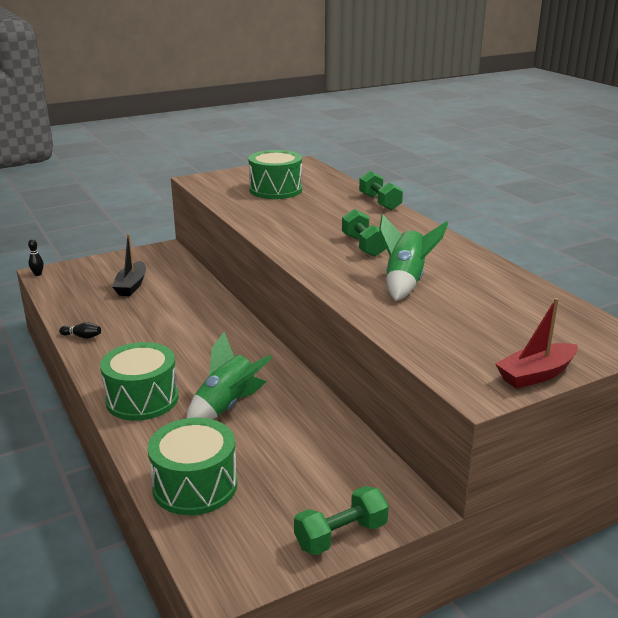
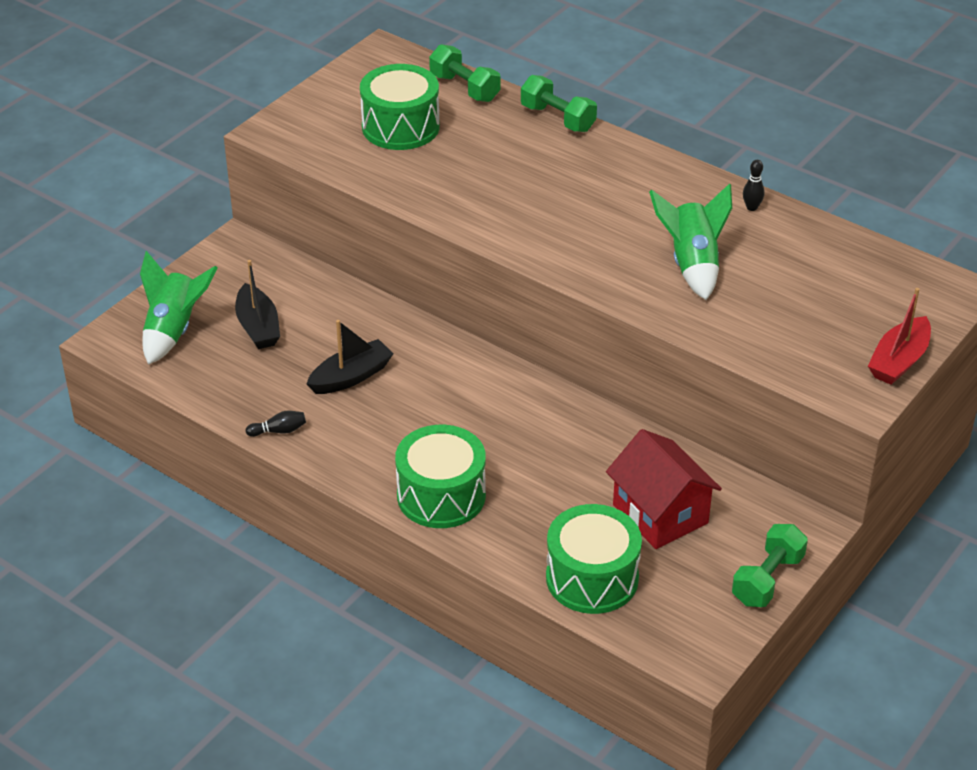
camera: 25 degrees left, 15 degrees up
black bowling pin [28,239,44,276] -> black bowling pin moved to [743,160,765,211]
green rocket [187,332,273,419] -> green rocket moved to [140,251,218,365]
green dumbbell [342,209,386,257] -> green dumbbell moved to [429,44,501,102]
none -> black boat [307,320,394,394]
none -> red house [606,429,722,549]

